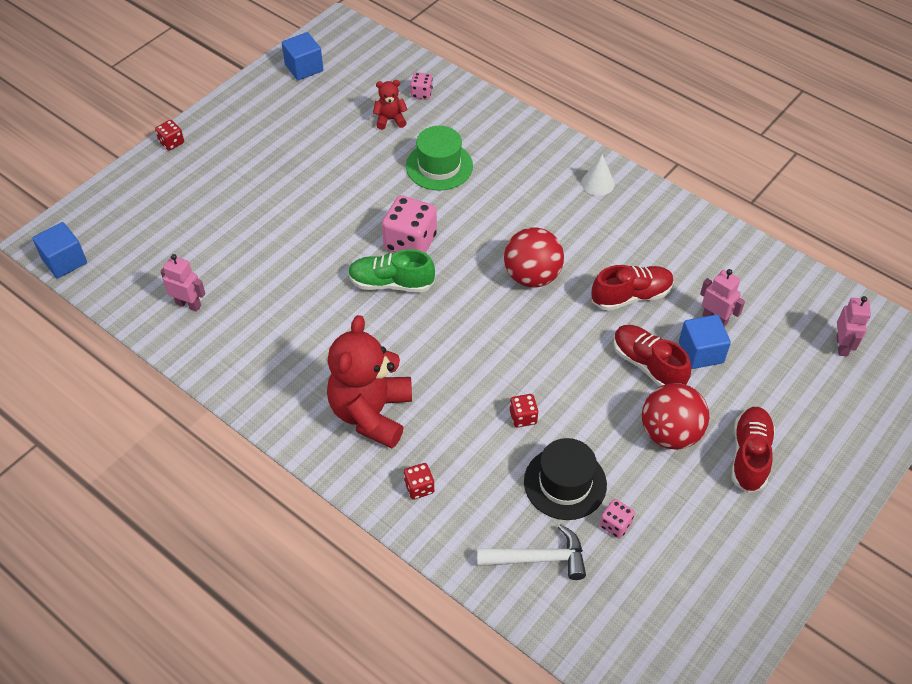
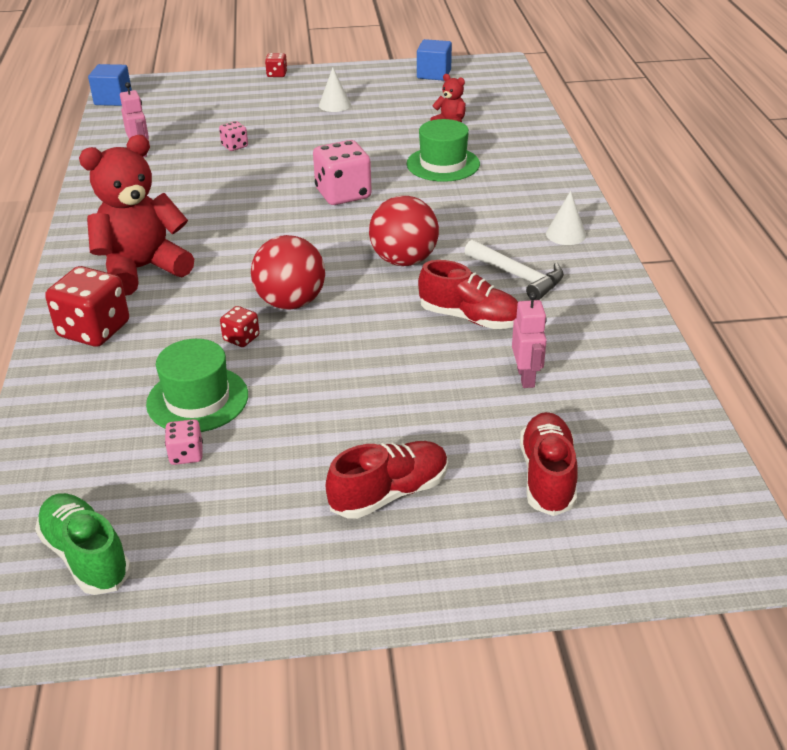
camera: 45 degrees right, 15 degrees down
green shoe [348,249,435,293] -> green shoe moved to [35,493,131,595]
red dice [404,463,434,500] -> red dice [45,266,129,347], size x2.00
pink dice [410,72,433,100] -> pink dice moved to [219,121,248,151]
white hammer [477,524,586,580] -> white hammer moved to [464,240,564,300]
black hat [524,438,607,520] -> green hat [146,339,248,432]
red shoe [613,325,691,387] -> red shoe moved to [520,412,578,516]
red ball [642,383,709,450] -> red ball moved to [251,235,325,310]
blue cube [679,315,731,369] -> none
pink robot [837,296,871,356] -> none
none -> white cone [319,68,351,112]

